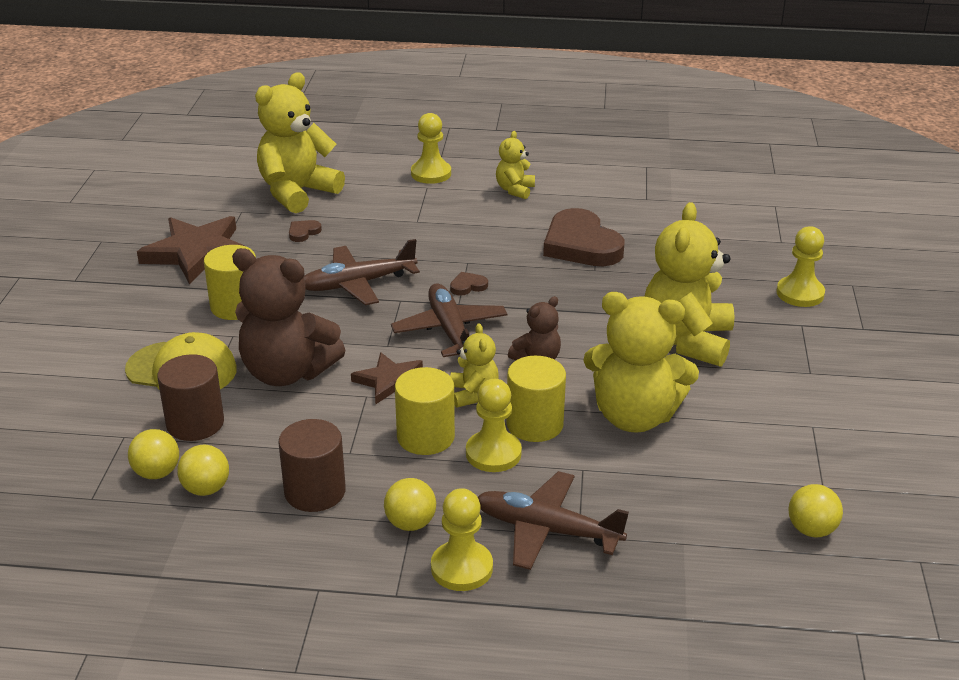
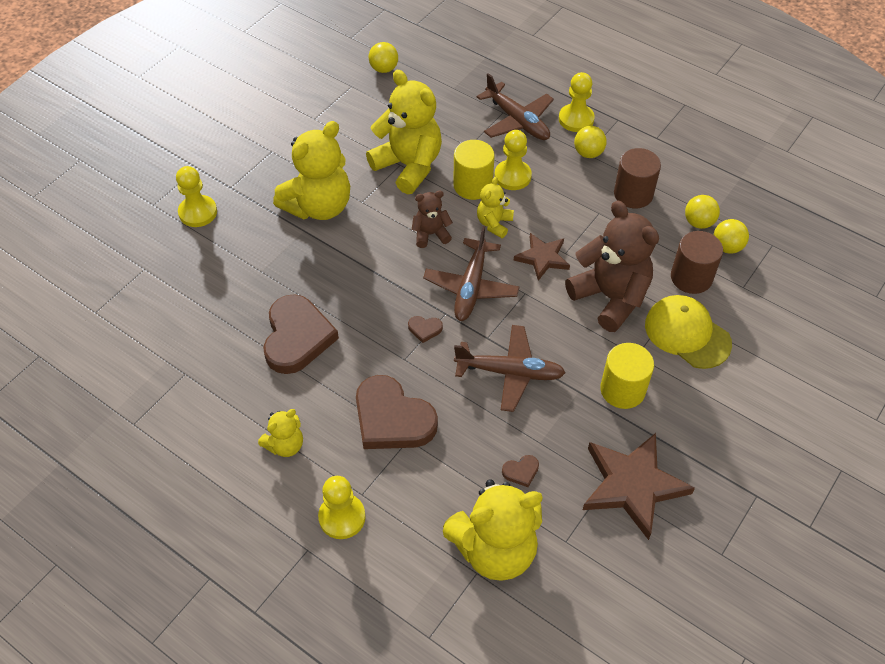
camera: 150 degrees left, 20 degrees up
yellow cylinder [395,367,455,455] -> none
none -> brown heart [356,375,438,449]

